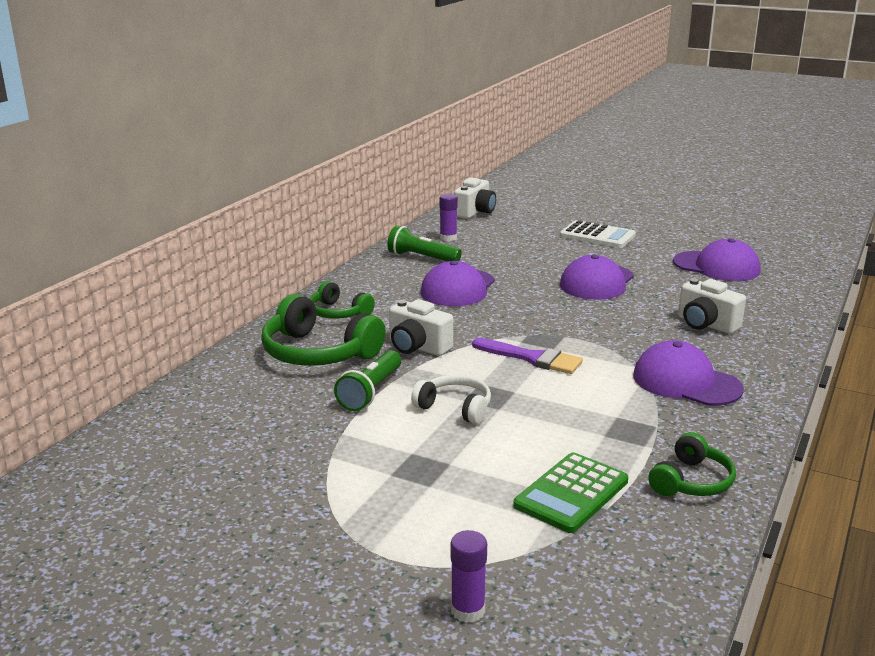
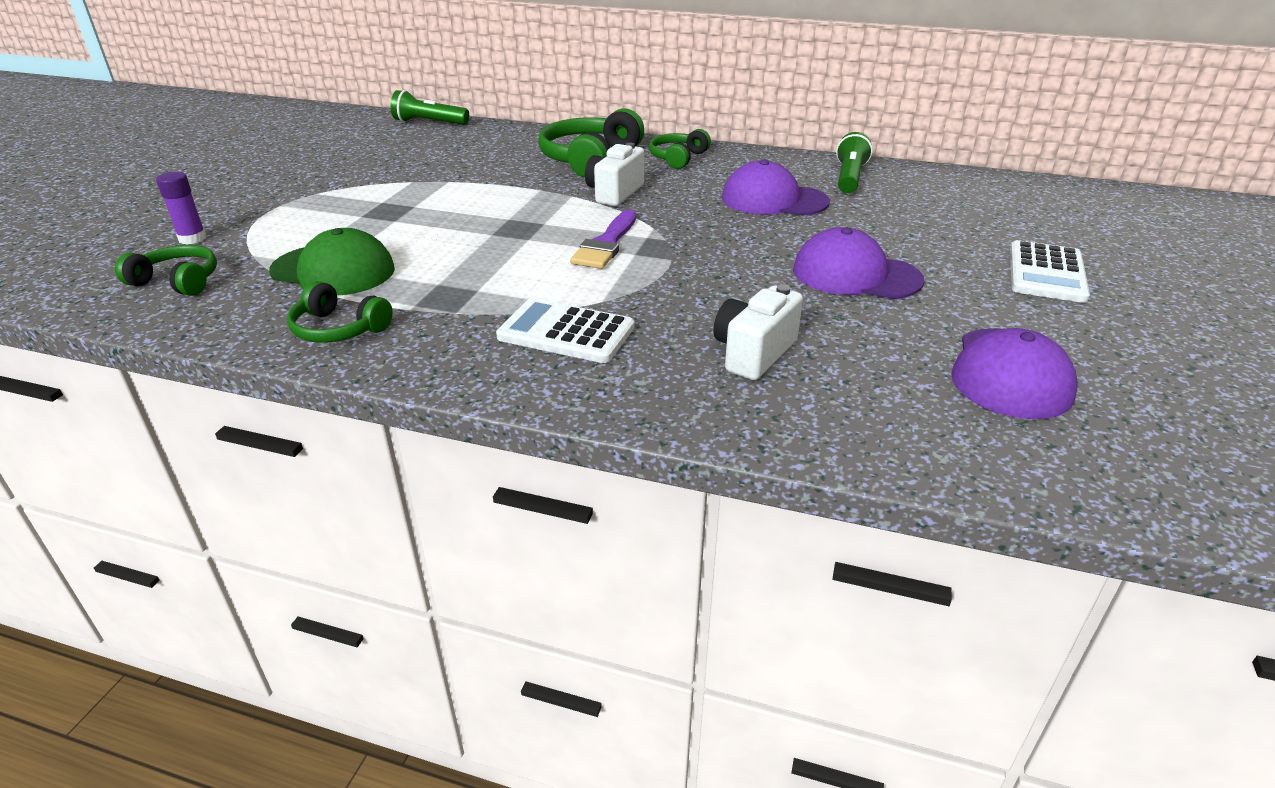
camera: 80 degrees right, 10 degrees up
green flashlight [334,350,401,411] -> green flashlight moved to [391,90,469,125]
white headphones [411,375,491,424] -> none
purple glue stick [439,194,458,241] -> none
white camera [454,177,496,219] -> none
green calculator [513,452,628,533] -> green cap [269,228,395,295]
purple cap [633,340,744,406] -> white calculator [496,298,634,363]
none -> green headphones [115,245,217,296]

